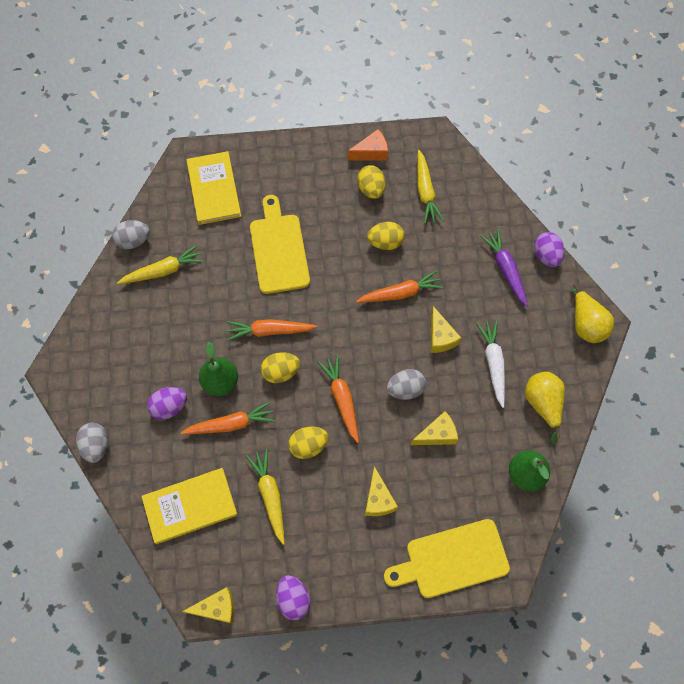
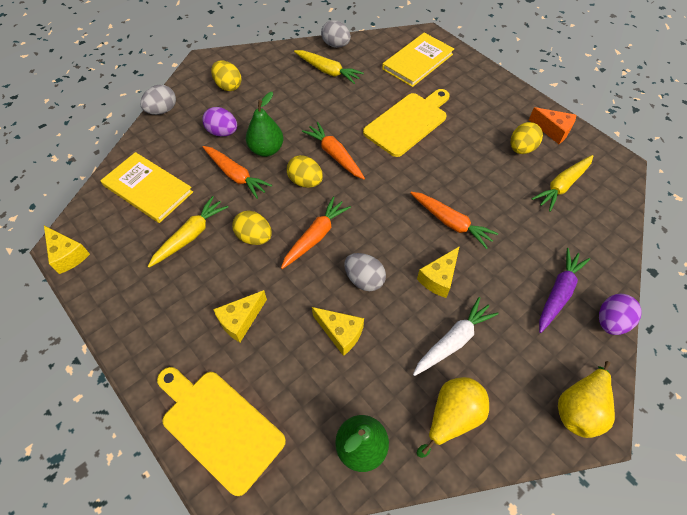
camera: 55 degrees right, 10 degrees down
purple egg [276,575,310,620] -> none
yellow egg [367,222,405,250] -> yellow egg moved to [211,61,241,91]

